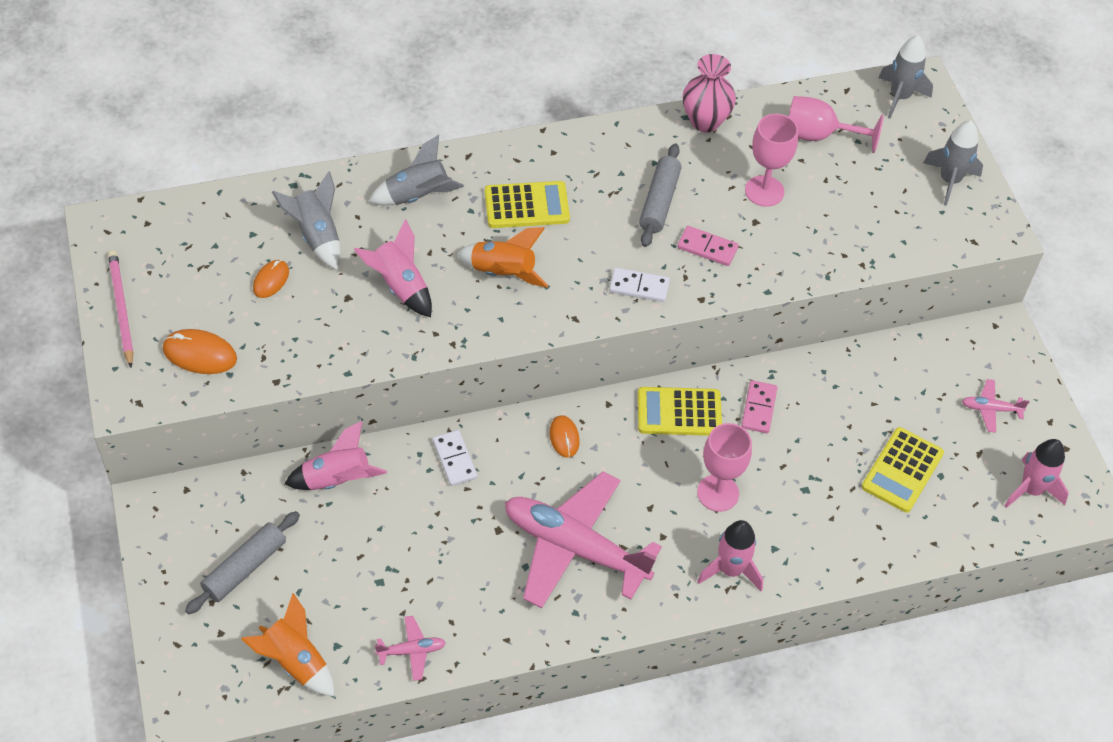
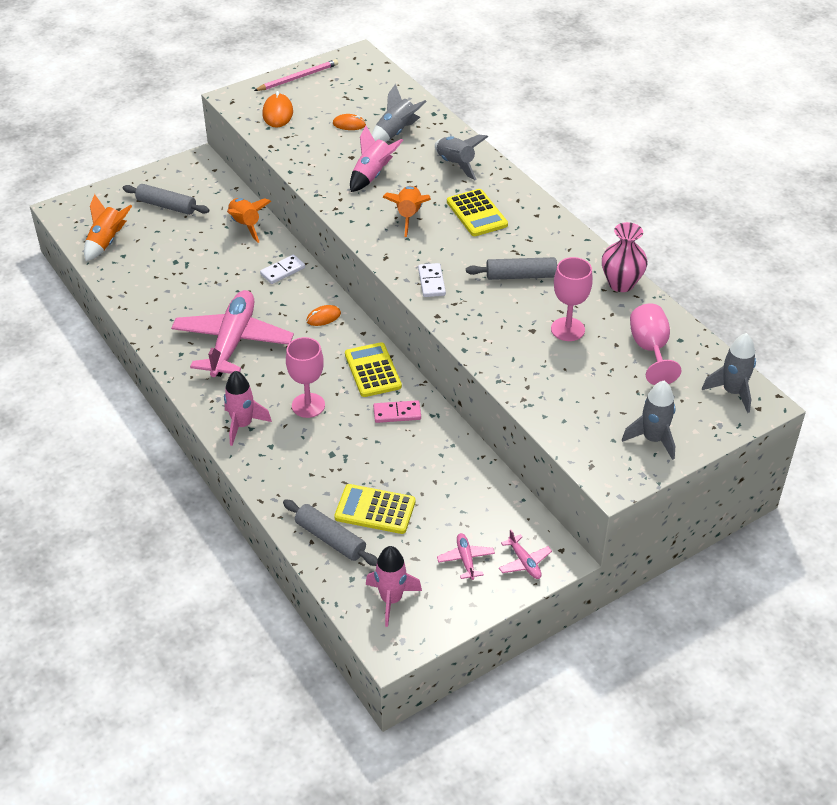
camera: 75 degrees right, 10 degrees down
pink rocket [285,421,387,490] -> orange rocket [227,198,272,243]
pink plane [375,616,446,681] -> pink plane moved to [499,529,552,579]
pink domino [677,226,738,266] -> none
none -> grey rolling pin [283,499,378,566]

